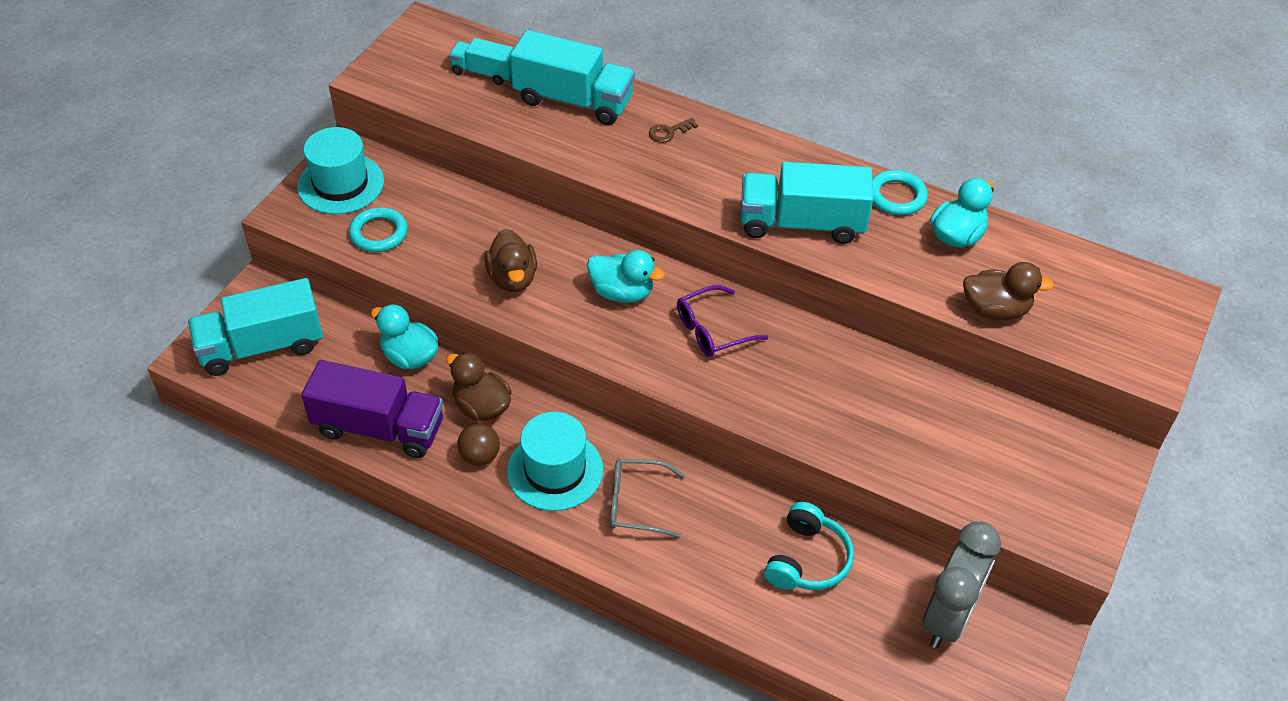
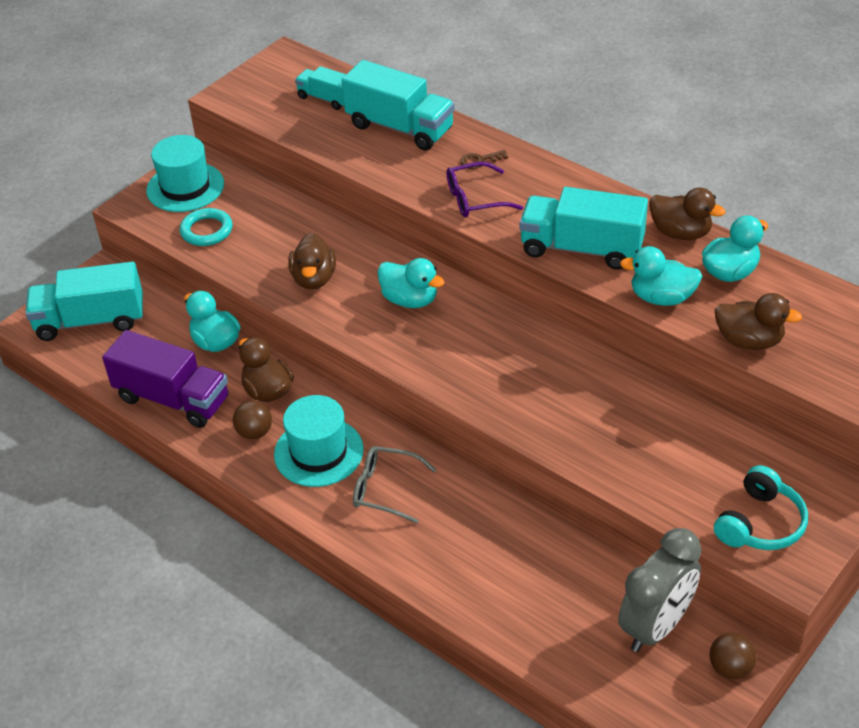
camera: 15 degrees right, 5 degrees down
purple glasses [677,285,768,357] -> purple glasses moved to [446,162,523,217]
turquoise headphones [764,502,854,590] -> turquoise headphones moved to [714,465,808,550]
turquoise ring [873,170,928,215] -> brown duck [649,187,726,240]
none -> turquoise duck [620,246,702,306]
none -> brown ball [709,632,756,679]

